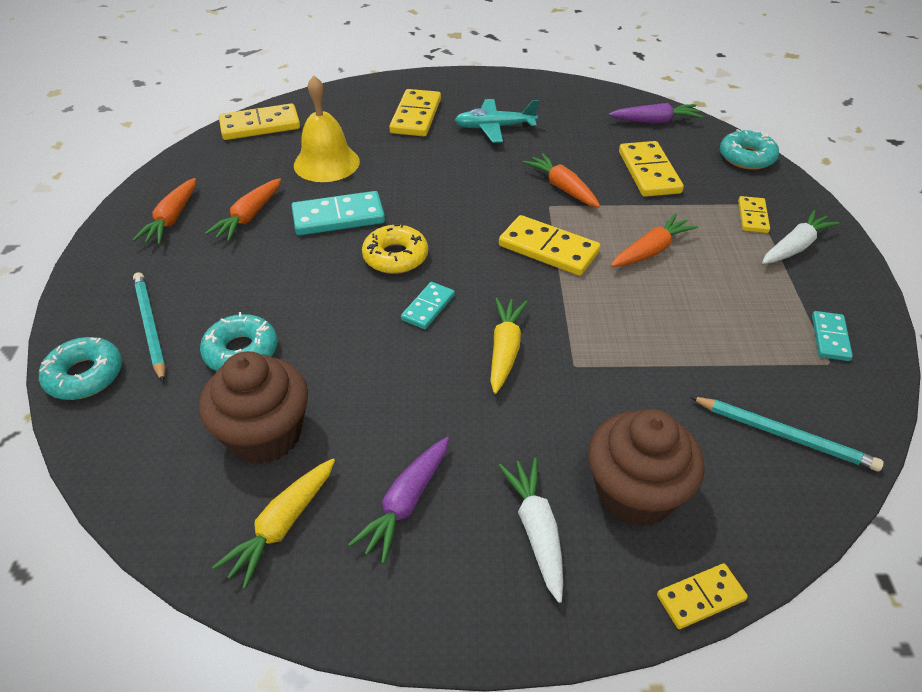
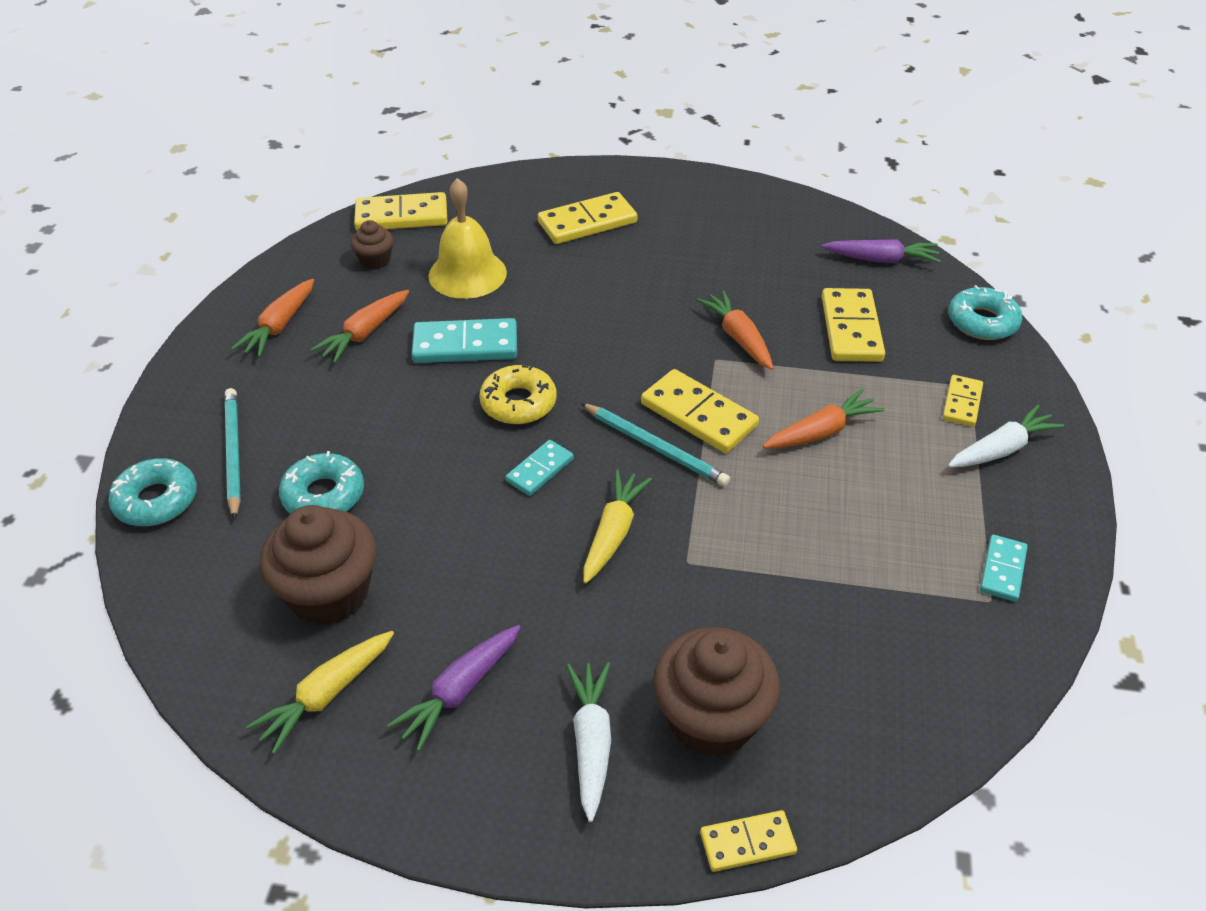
camera: 10 degrees right, 0 degrees up
yellow domino [389,89,441,136] -> yellow domino turned 45 degrees clockwise [538,192,637,244]
turquoise plane [455,99,539,143] -> none
turquoise pencil [690,397,884,471] -> turquoise pencil moved to [581,403,730,486]
none -> brown cupcake [351,220,393,269]

